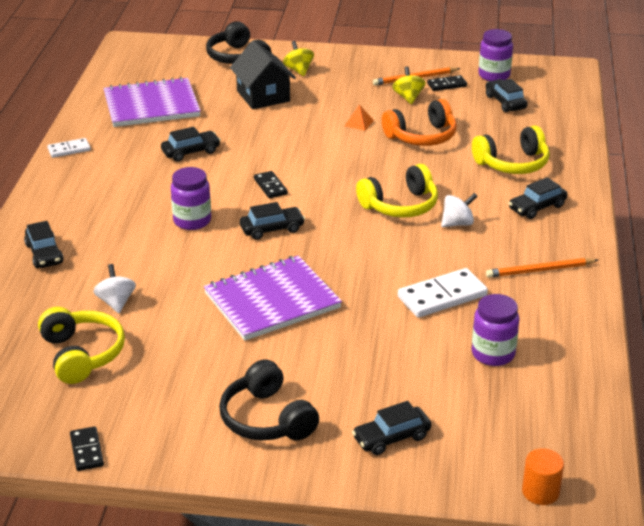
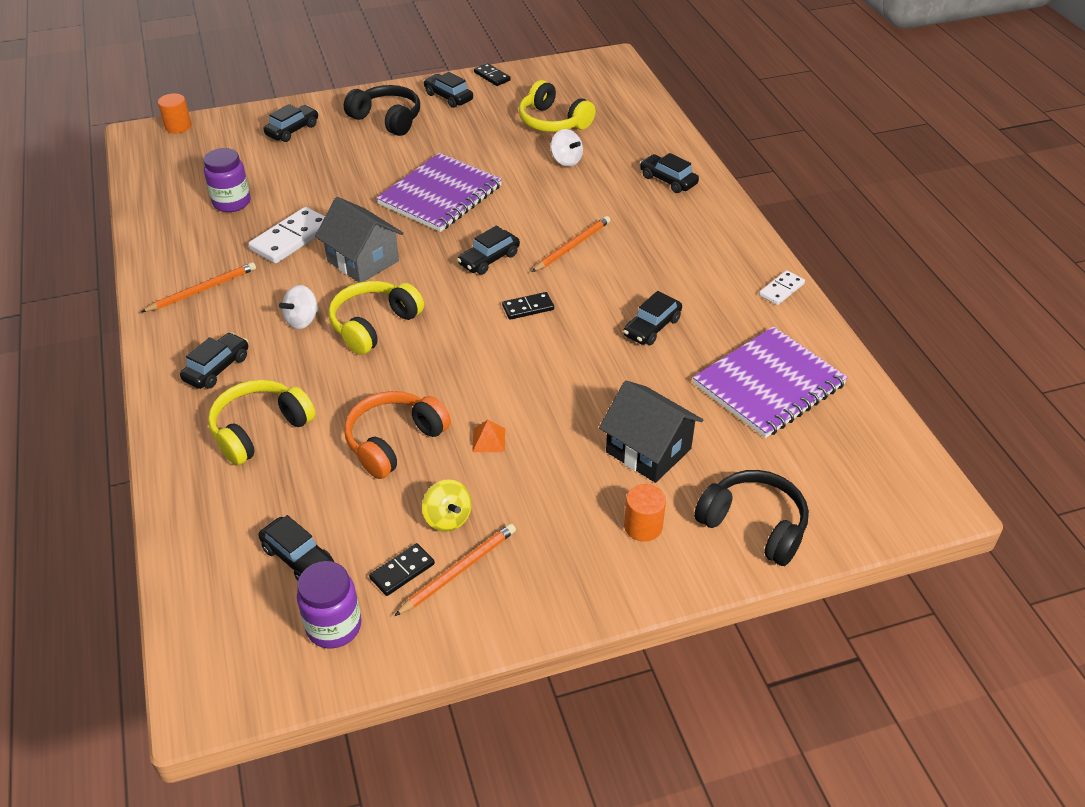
camera: 155 degrees right, 10 degrees up
purple jar [171,167,211,230] -> orange pencil [532,216,610,272]
black domino [254,171,288,198] -> black domino turned 60 degrees counterclockwise [502,292,554,320]
yellow spinning top [283,41,314,76] -> orange cylinder [624,484,666,542]
none -> grey house [315,197,404,282]
none -> black car [423,72,473,108]

